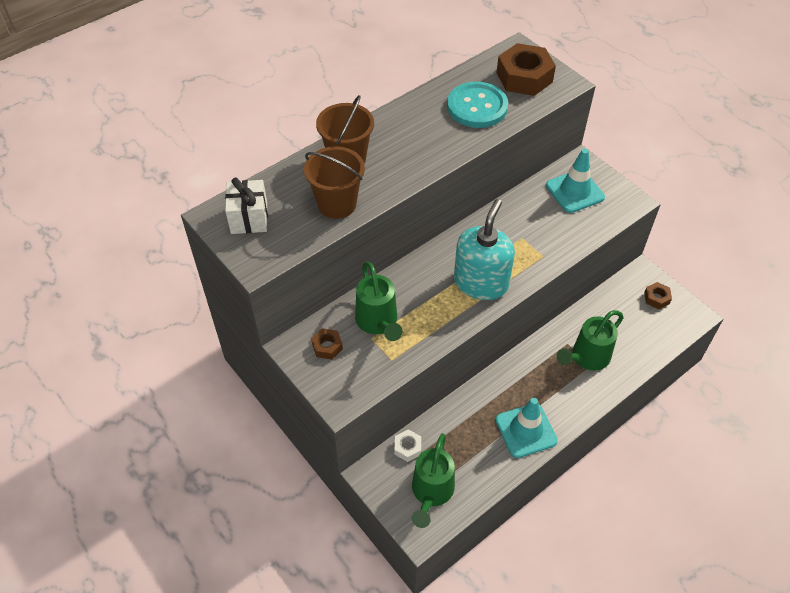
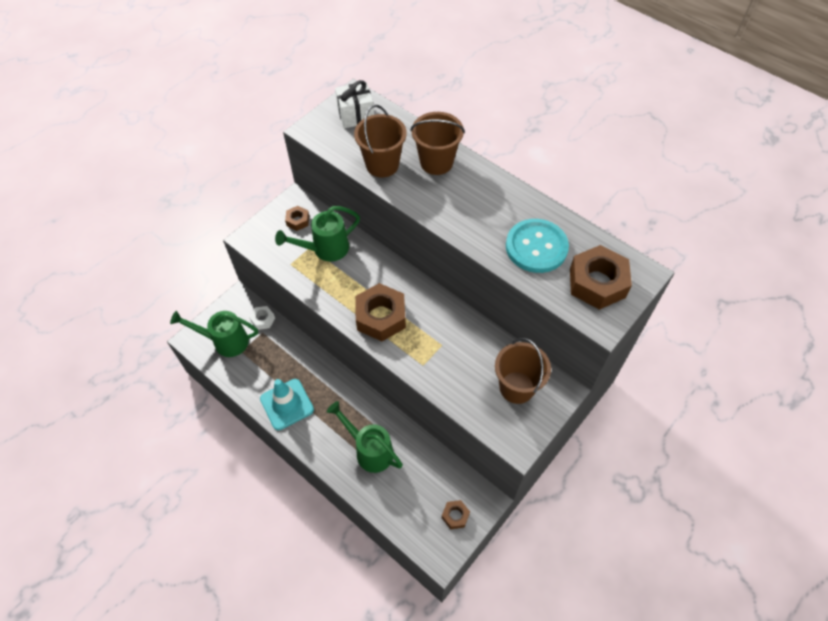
camera: 80 degrees right, 5 degrees up
turquoise soap dispenser [454,199,515,300] -> brown nut [355,283,406,341]
turquoise traffic cone [546,149,605,213] -> brown bucket [495,338,551,404]

